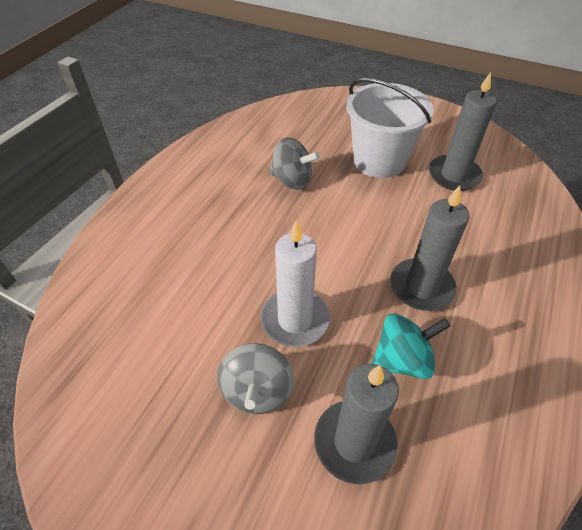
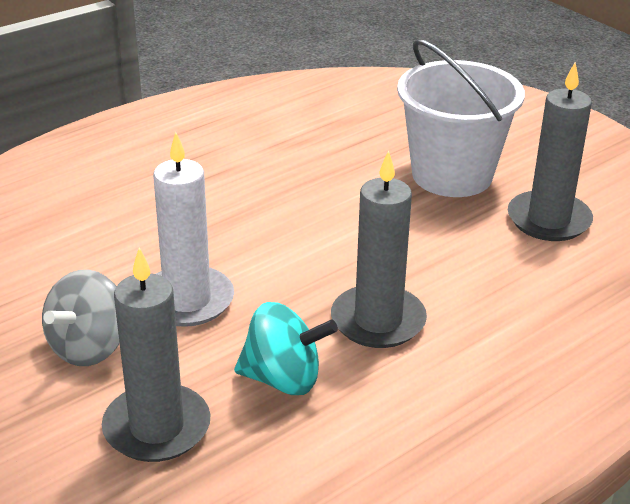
camera: 25 degrees right, 15 degrees down
grey spinning top [269,137,320,190] -> none

